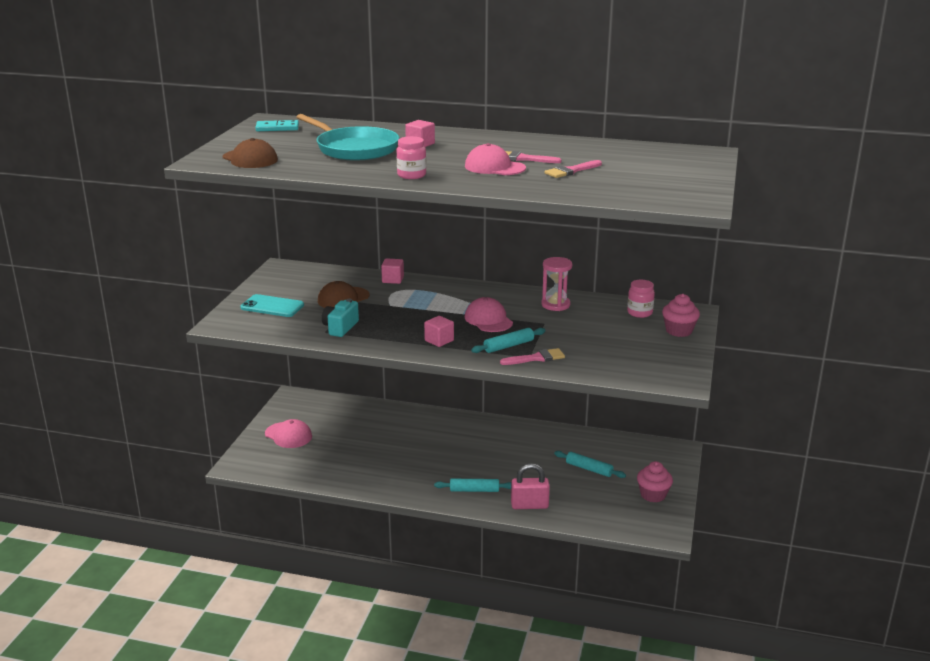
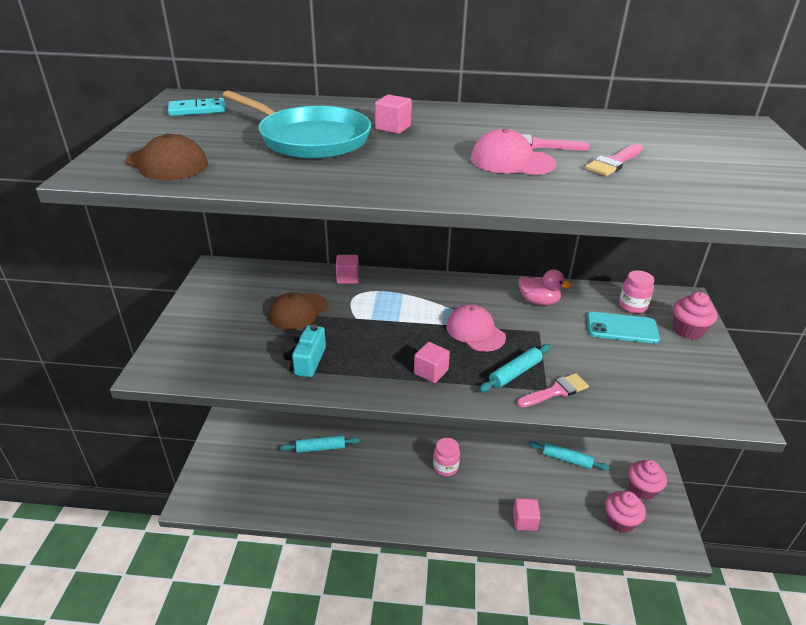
camera: 10 degrees left, 10 degrees up
turquoise phone [240,294,304,317] -> turquoise phone moved to [586,312,660,344]
pink cap [265,419,312,448] -> none
pink jar [396,136,426,179] -> pink jar moved to [433,438,460,476]
turquoise rolling pin [434,479,511,492] -> turquoise rolling pin moved to [280,435,360,453]
pink padlock [511,463,550,509] -> pink cube [513,499,541,531]
pink hourglass [541,257,572,311] -> pink duck [519,269,572,305]
none -> pink cupcake [605,491,646,533]

